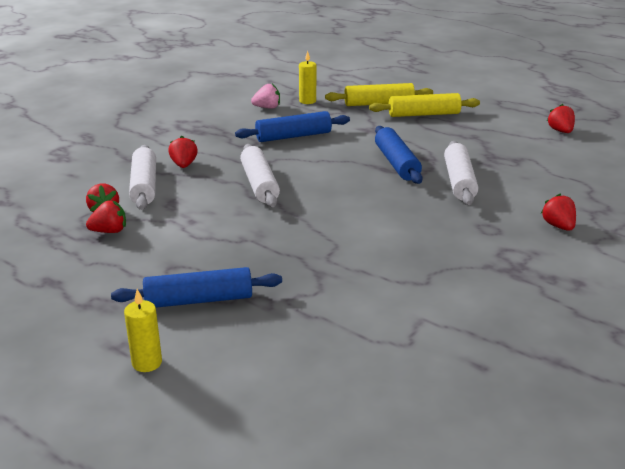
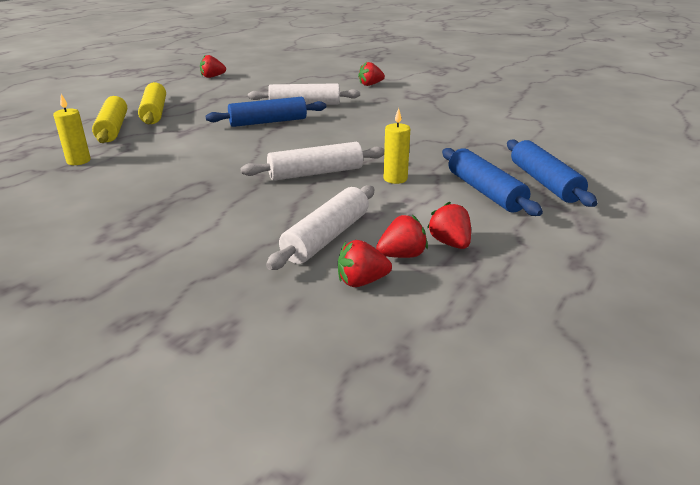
camera: 95 degrees left, 0 degrees up
yellow candle [124,289,162,372] -> yellow candle moved to [384,108,410,184]
white rolling pin [129,145,156,210] -> white rolling pin turned 45 degrees counterclockwise [266,185,374,270]
red strawberry [168,136,198,168] -> red strawberry moved to [338,240,392,287]
blue rolling pin [235,111,350,142] -> blue rolling pin moved to [442,148,543,216]
pink strawberry [251,84,280,109] -> none

